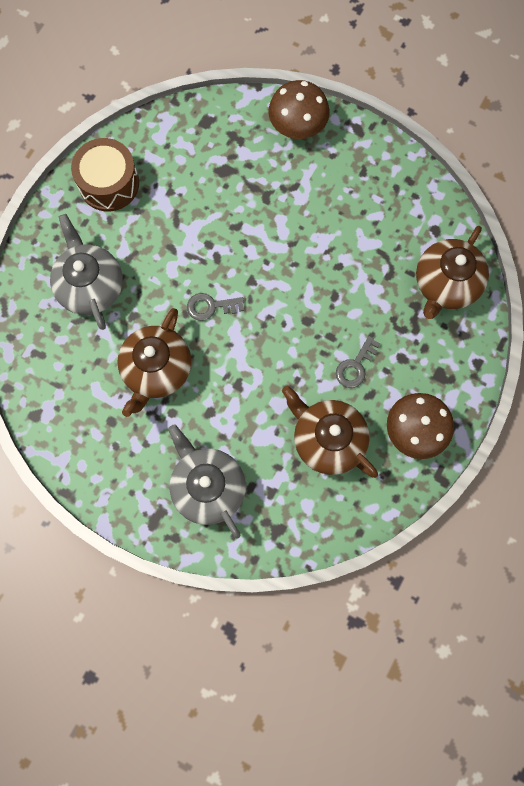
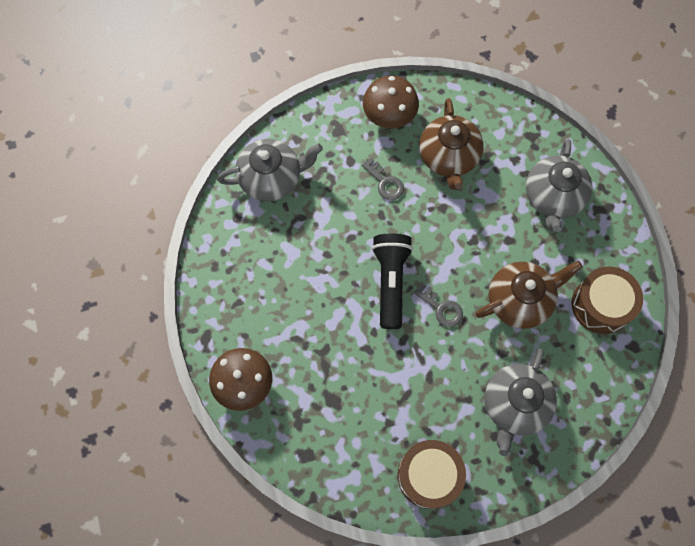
camera: 135 degrees left, 5 degrees down
grey key [336,336,380,388] -> grey key turned 60 degrees clockwise [362,158,404,200]
brown teapot [416,226,489,319] -> grey teapot [217,139,323,201]
none -> black flashlight [372,234,413,329]
none -> brown drum [572,267,643,334]

